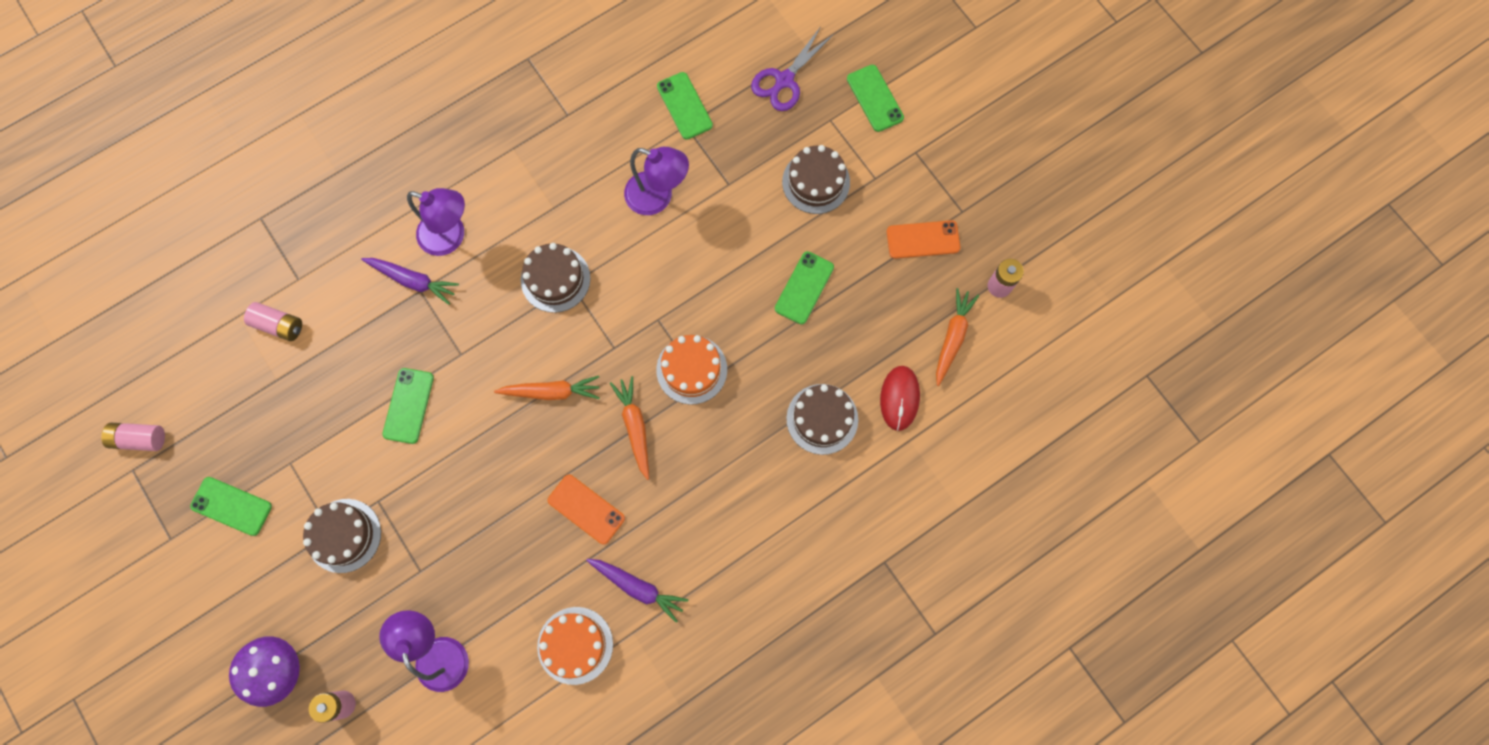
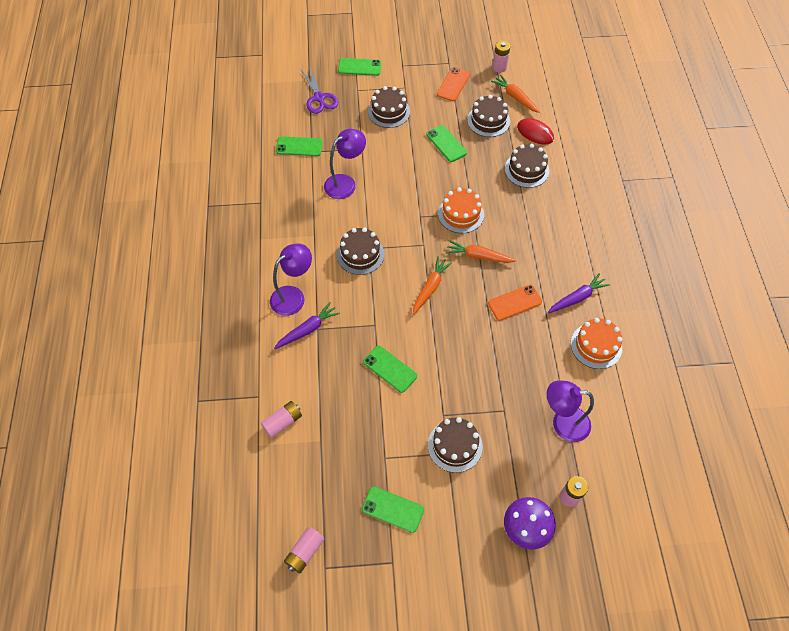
camera: 60 degrees left, 15 degrees down
green phone [190,477,272,536] -> green phone turned 60 degrees clockwise [362,486,424,533]
none -> brown cake [467,95,510,137]

